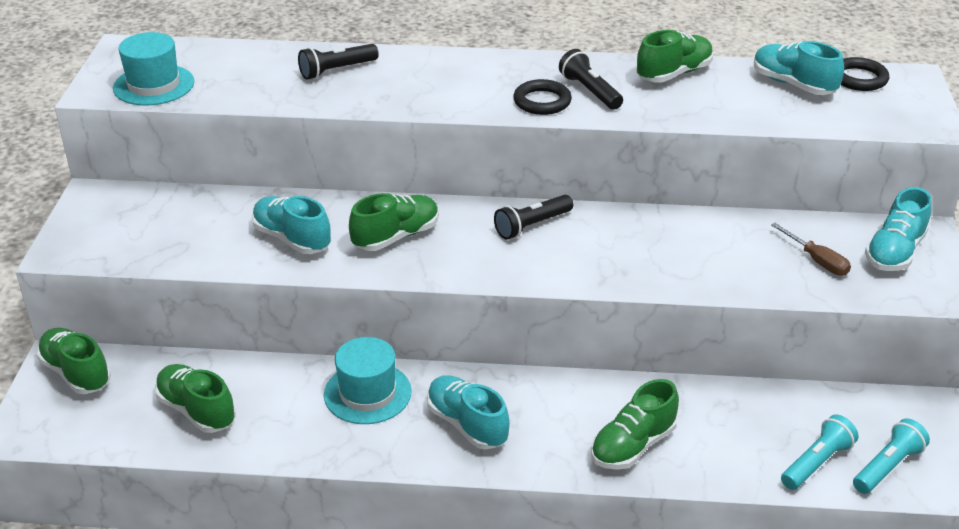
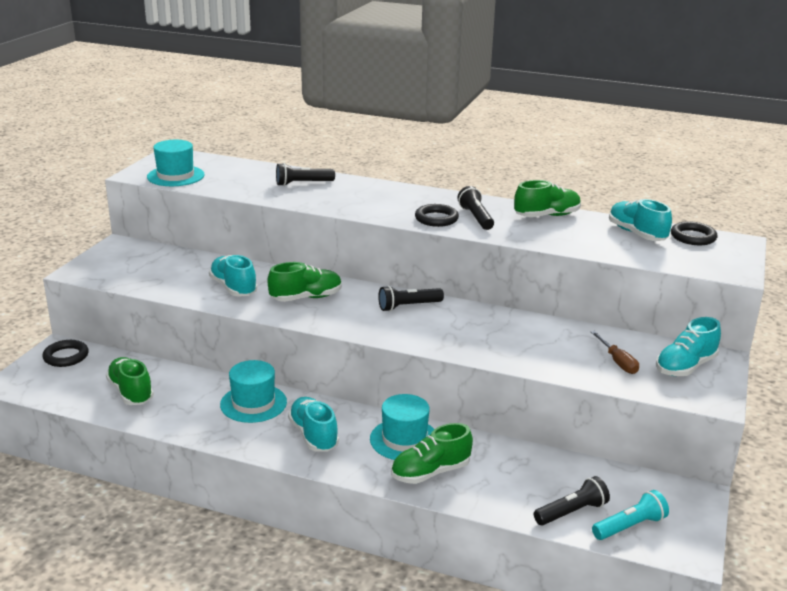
camera: 15 degrees right, 10 degrees down
green shoe [37,328,111,394] -> black ring [43,340,89,367]
turquoise flashlight [781,415,859,490] -> black flashlight [534,476,610,525]
none -> turquoise hat [370,394,434,460]

